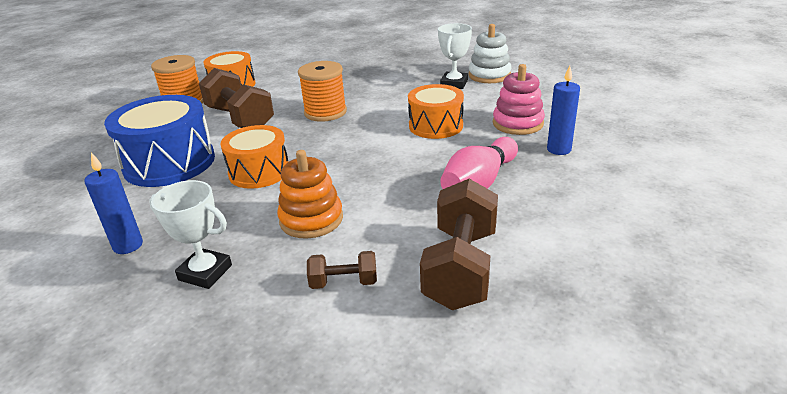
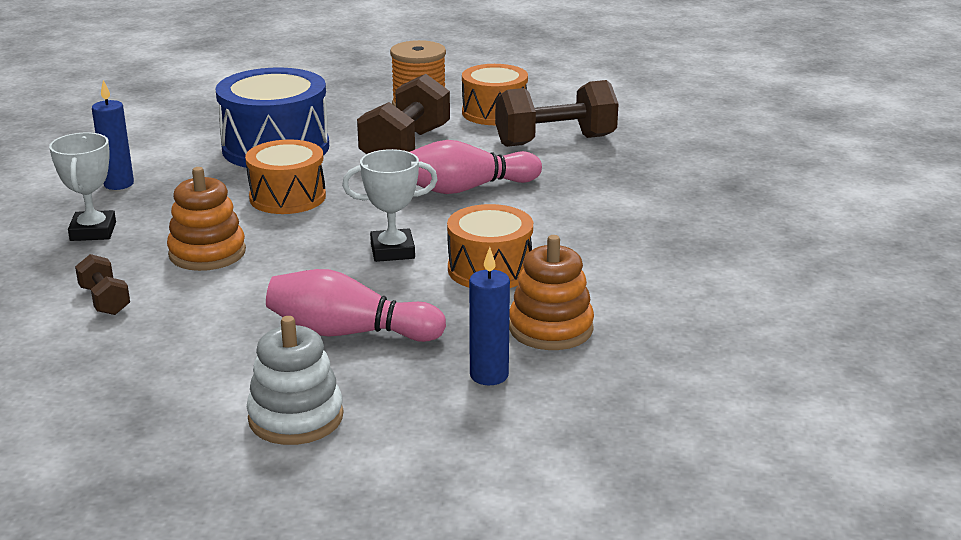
camera: 60 degrees right, 5 degrees down
orange spool [298,61,347,122] -> pink bowling pin [410,140,542,194]
brown dumbbell [420,179,498,310] -> brown dumbbell moved to [495,80,618,147]
white trophy [438,23,472,89] -> white trophy moved to [342,149,438,262]
white stacking toy [468,24,511,83] -> white stacking toy moved to [247,316,344,445]
pink stacking toy [493,64,545,135] -> orange stacking toy [509,235,594,350]

